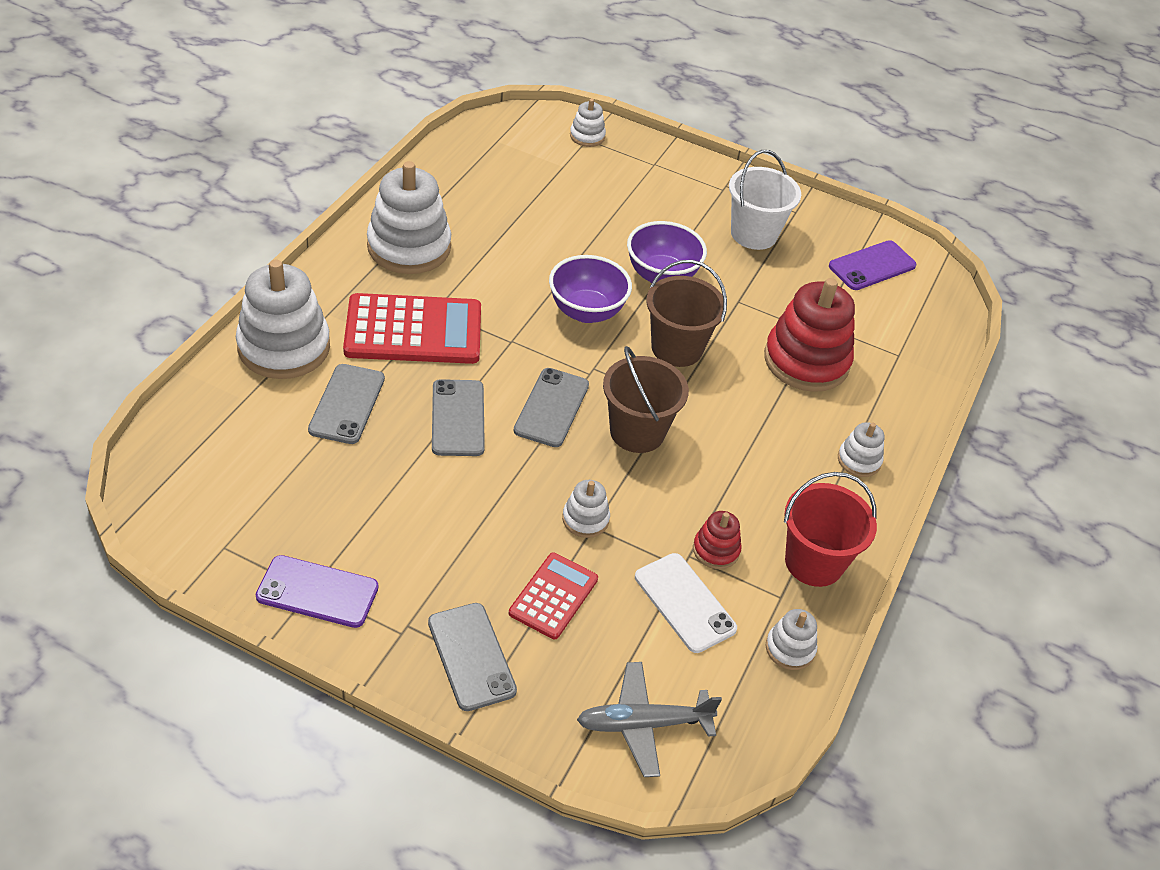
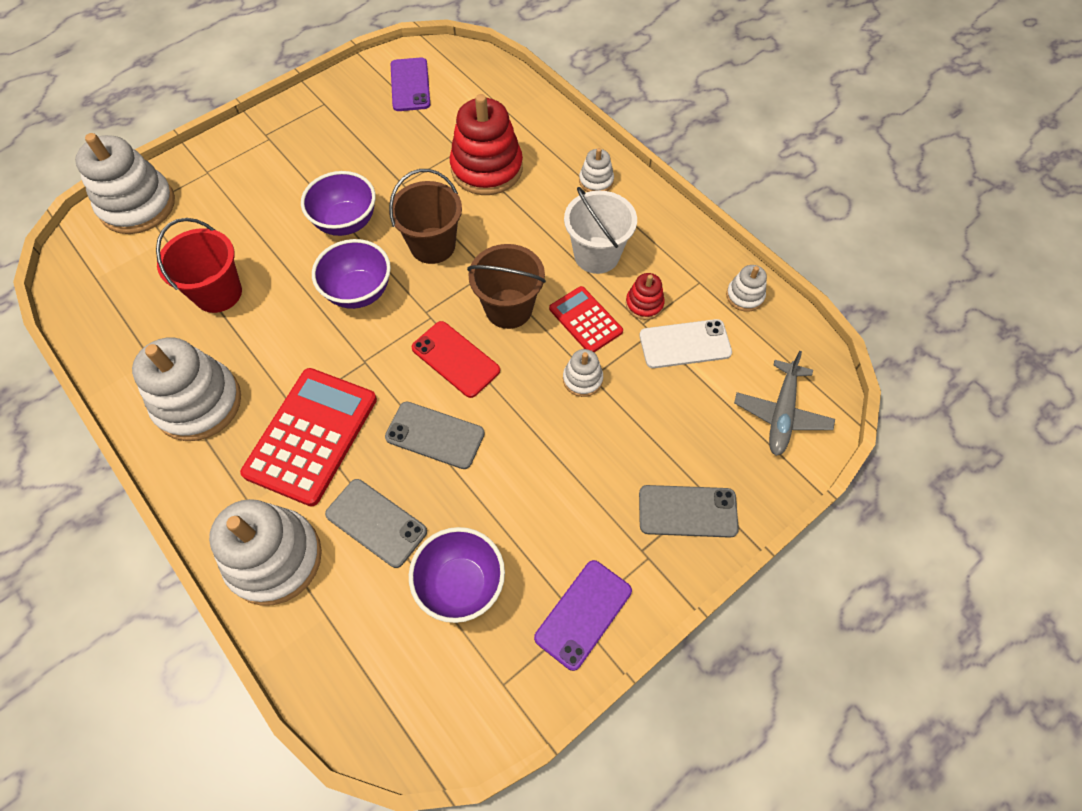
camera: 60 degrees left, 15 degrees up
red calculator [509,552,598,639] -> red calculator moved to [549,286,623,352]
grey phone [514,368,589,447] -> red phone [412,321,500,398]
white stacking toy [570,98,606,147] -> white stacking toy [75,133,175,234], size x2.10
white bucket [729,150,801,250] -> white bucket moved to [564,187,637,274]
red bucket [784,472,877,587] -> red bucket moved to [156,218,242,313]
none -> purple bowl [409,527,505,623]

